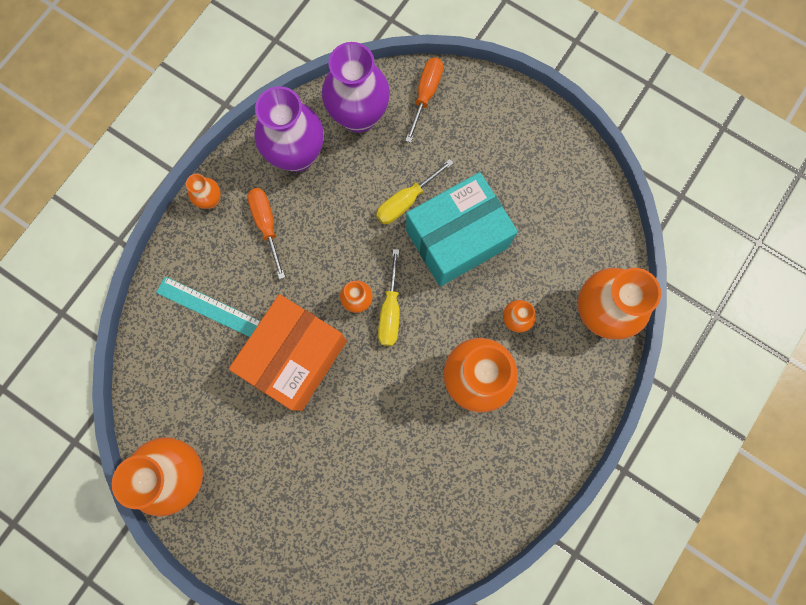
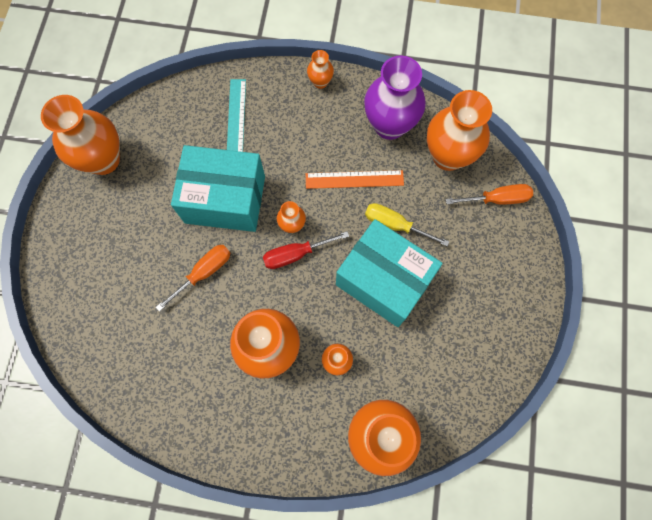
camera: 65 degrees right, 5 degrees down
orange box [229,294,347,411] -> turquoise box [171,145,265,232]
orange screwdriver [247,188,285,279] -> orange screwdriver moved to [156,245,231,312]
purple vase [322,42,390,133] -> orange vase [427,90,492,171]
yellow screwdriver [378,249,399,346] -> red screwdriver [263,231,349,269]
none -> orange ruler [306,170,404,189]

